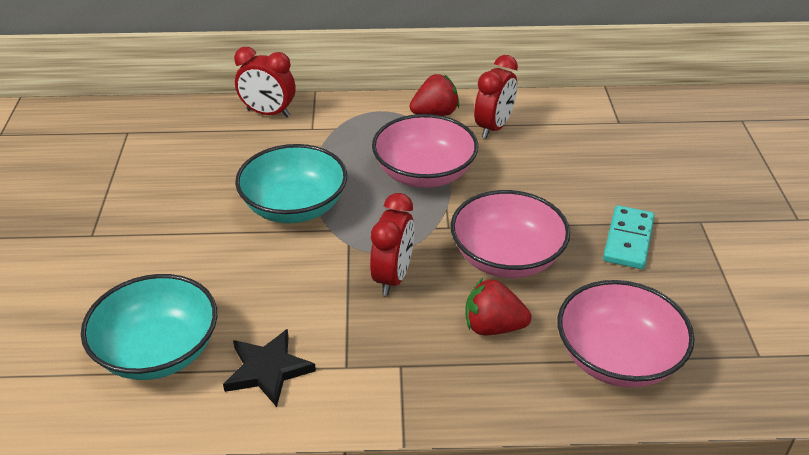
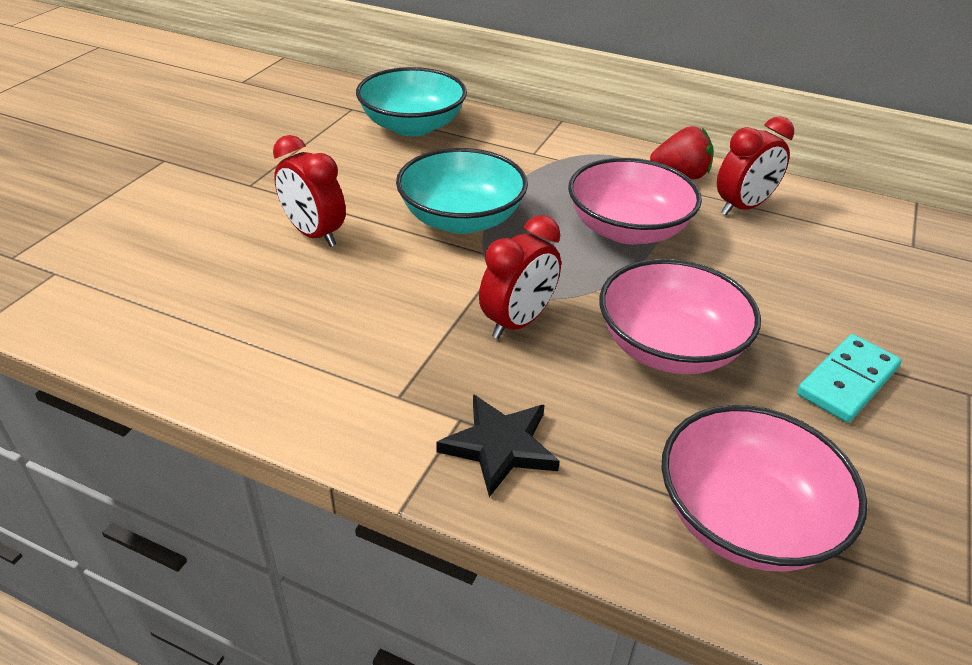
camera: 25 degrees right, 0 degrees up
turquoise bowl [81,274,217,380] -> turquoise bowl moved to [356,67,467,137]
black star [223,329,316,407] -> black star moved to [436,394,560,497]
red clock [234,47,295,117] -> red clock moved to [273,135,346,247]
red strawberry [465,278,532,335] -> none

